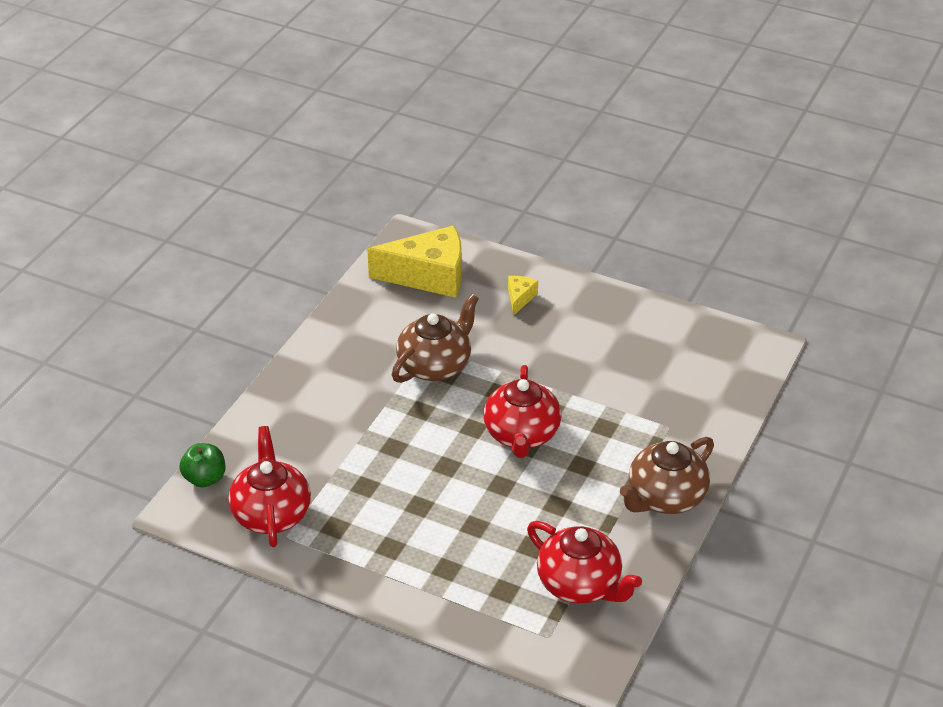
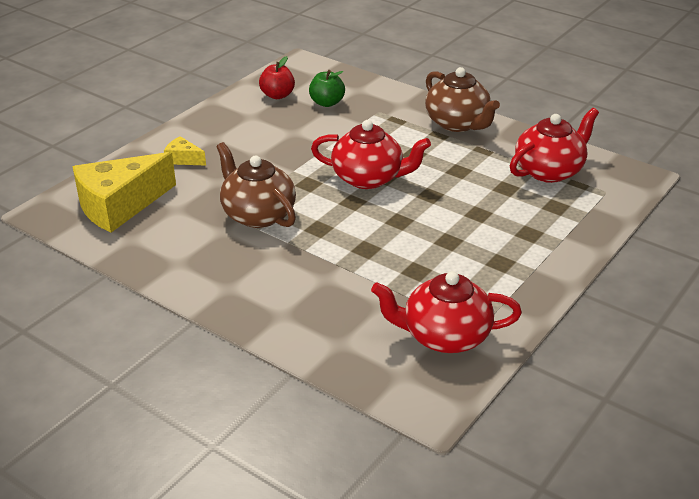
camera: 80 degrees left, 5 degrees down
green apple [179,443,225,487] -> green apple moved to [309,70,345,107]
yellow cheese [367,225,462,298] -> yellow cheese turned 135 degrees counterclockwise [72,152,176,233]
none -> red apple [259,56,295,99]

